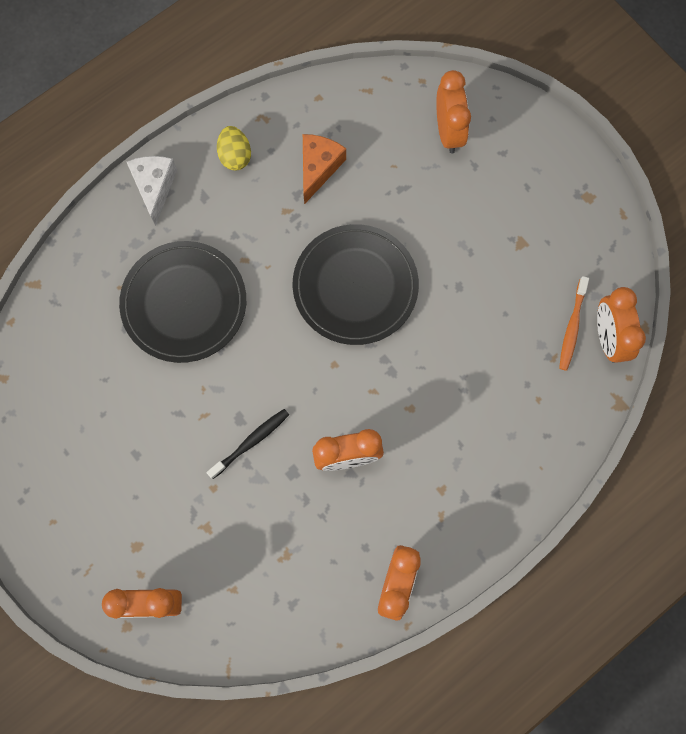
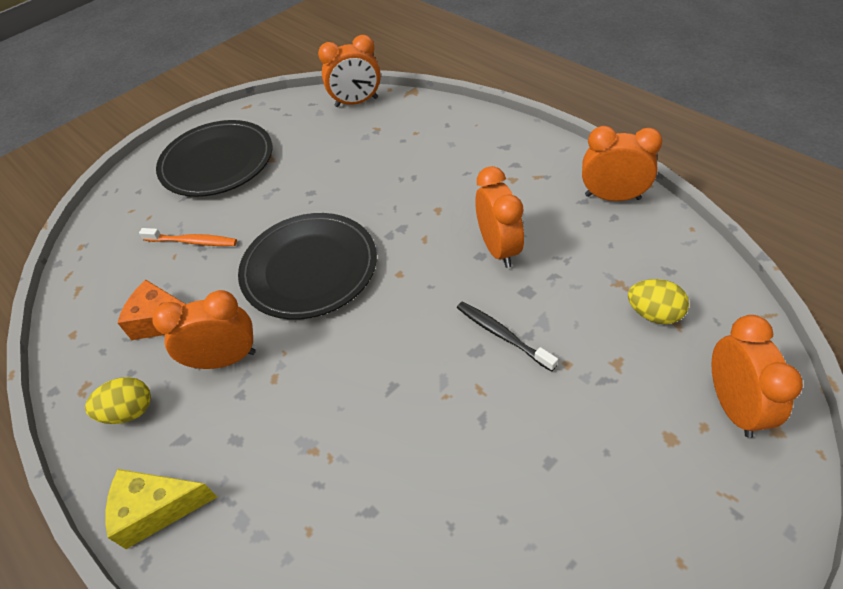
camera: 90 degrees left, 25 degrees down
black plate [119,241,246,363] -> black plate moved to [156,120,272,197]
white cheese [126,156,177,226] -> yellow cheese [106,469,217,549]
orange clock [436,70,471,153] -> orange clock moved to [152,290,256,369]
orange toothbrush [559,276,589,371] -> orange toothbrush moved to [139,228,237,246]
none -> yellow egg [628,279,689,324]

